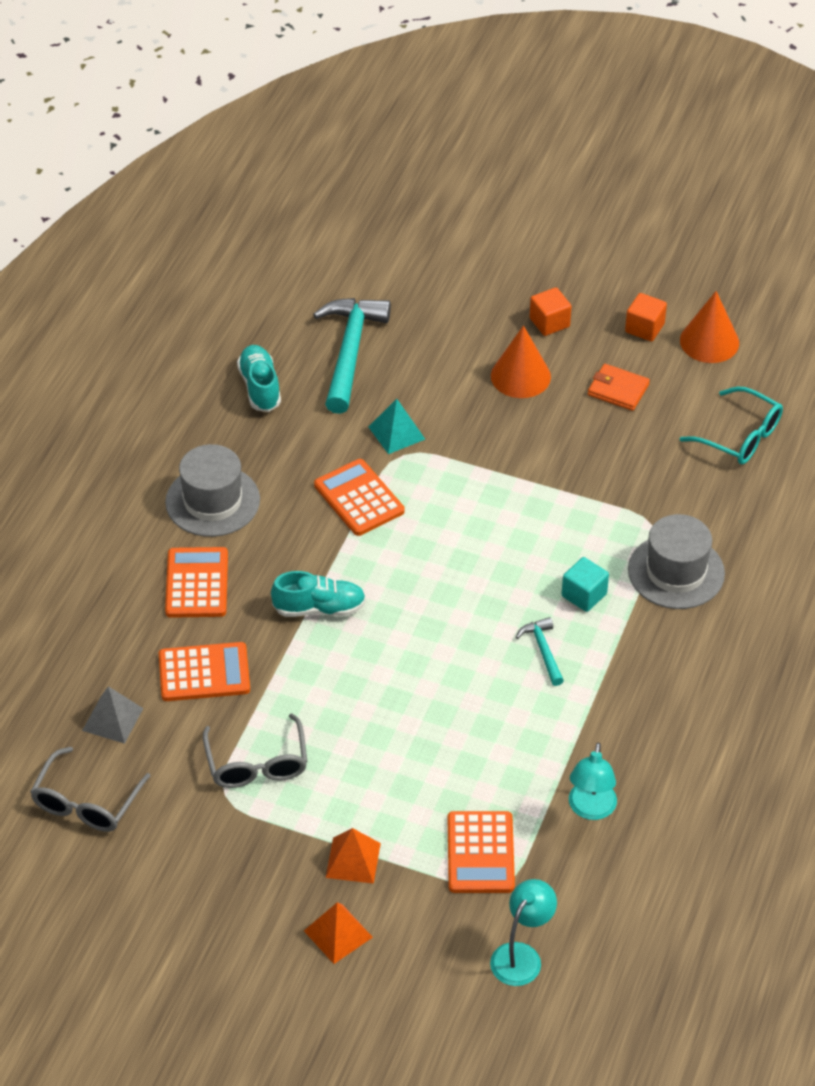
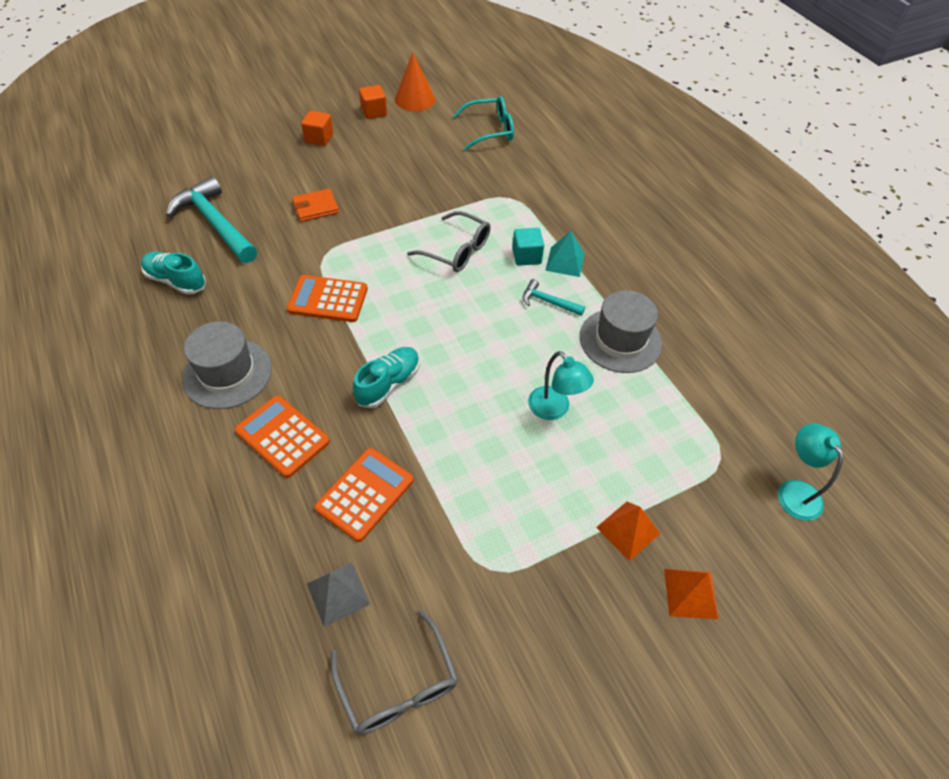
camera: 50 degrees left, 5 degrees up
grey glasses [203,713,308,788] -> grey glasses moved to [407,211,491,272]
turquoise pyramid [369,399,425,454] -> turquoise pyramid moved to [545,231,585,277]
orange calculator [448,811,515,893] -> none
orange cone [491,325,551,398] -> none
turquoise lamp [569,742,617,820] -> turquoise lamp moved to [528,351,594,420]
orange wallet [588,364,650,411] -> orange wallet moved to [292,189,339,222]
grey hat [628,514,725,609] -> grey hat moved to [580,290,662,373]

